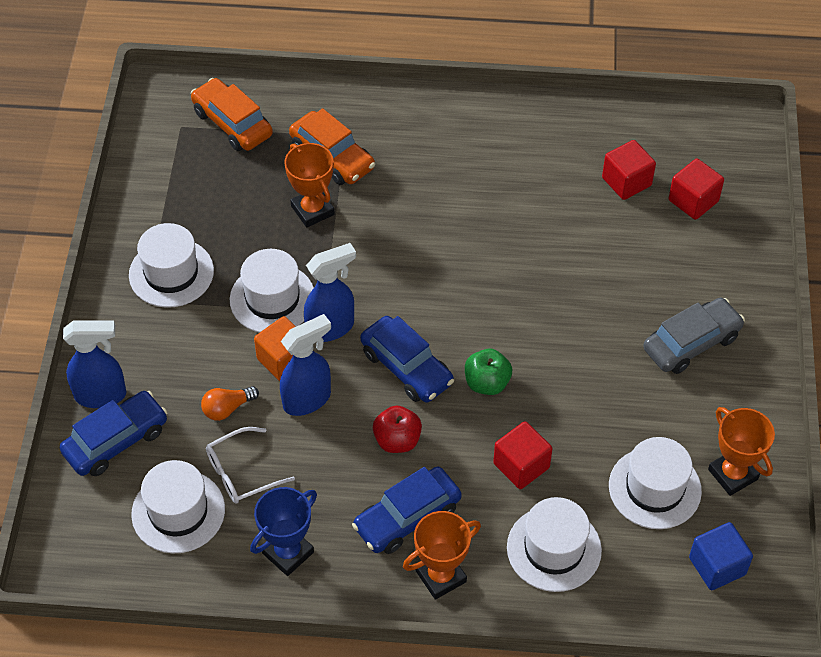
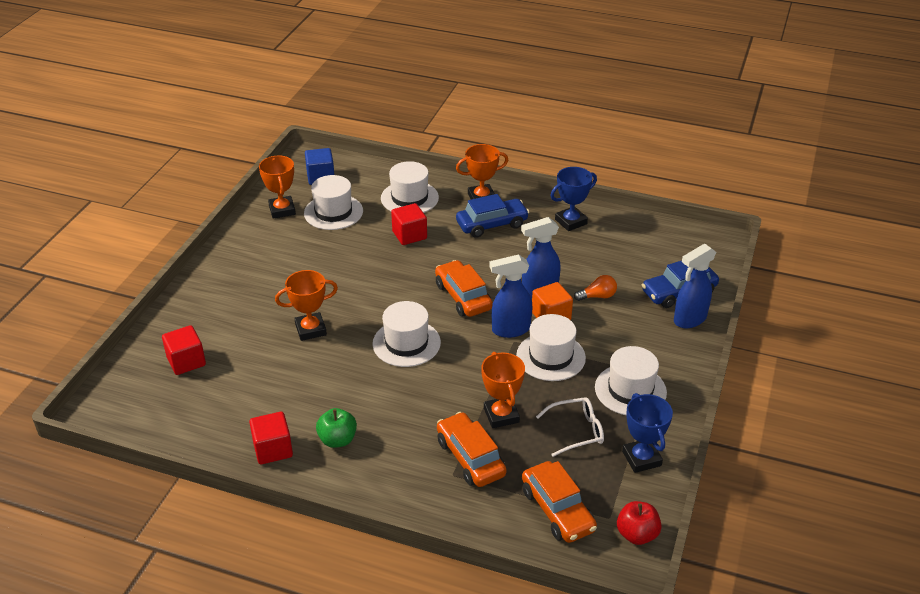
camera: 165 degrees left, 15 degrees down
blue spray bottle [63,320,126,408] -> blue spray bottle turned 45 degrees counterclockwise [674,244,716,328]
white hat [131,460,225,553] -> white hat moved to [372,301,441,367]
white glasses [206,427,295,504] -> white glasses moved to [536,397,604,457]
blue car [360,316,454,403] -> orange car [435,260,493,317]
red apple [373,406,422,453] -> red apple moved to [617,501,662,545]
green apple [465,349,512,395] -> green apple moved to [316,408,357,448]
red cube [602,140,656,200] -> red cube moved to [249,412,293,464]
grey car [643,298,745,374] -> none
none -> orange trophy [275,270,338,341]
none -> blue trophy [622,393,673,473]

